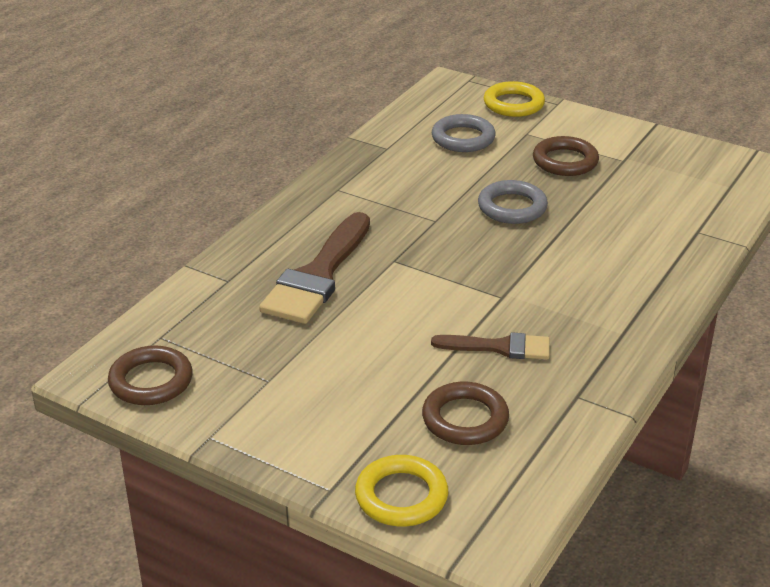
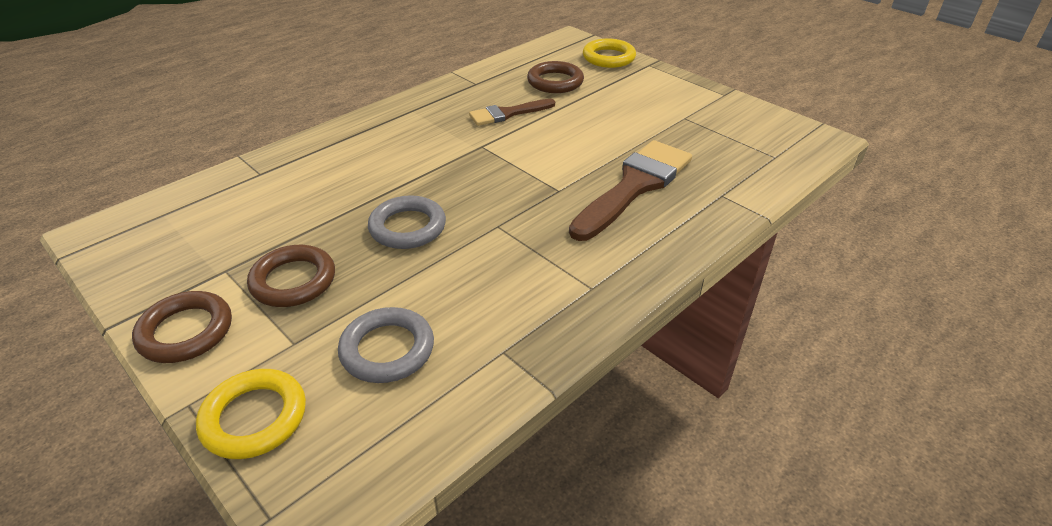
camera: 165 degrees left, 5 degrees up
brown ring [108,345,193,405] -> brown ring moved to [132,291,232,363]
brown brush [431,332,550,359] -> brown brush turned 45 degrees counterclockwise [469,99,555,126]

